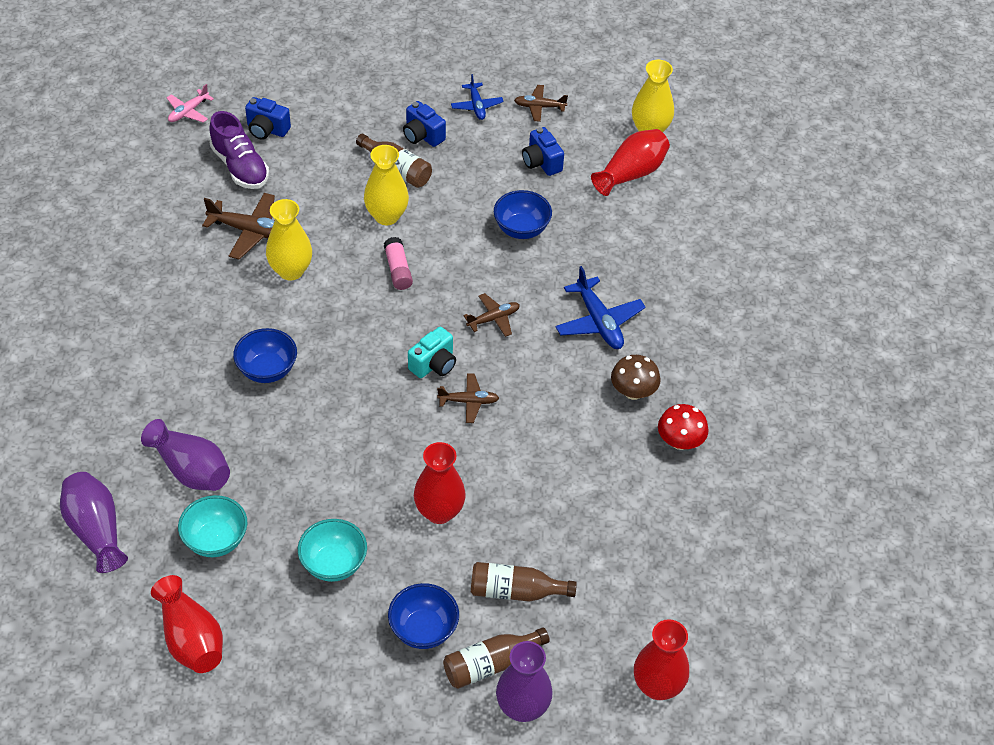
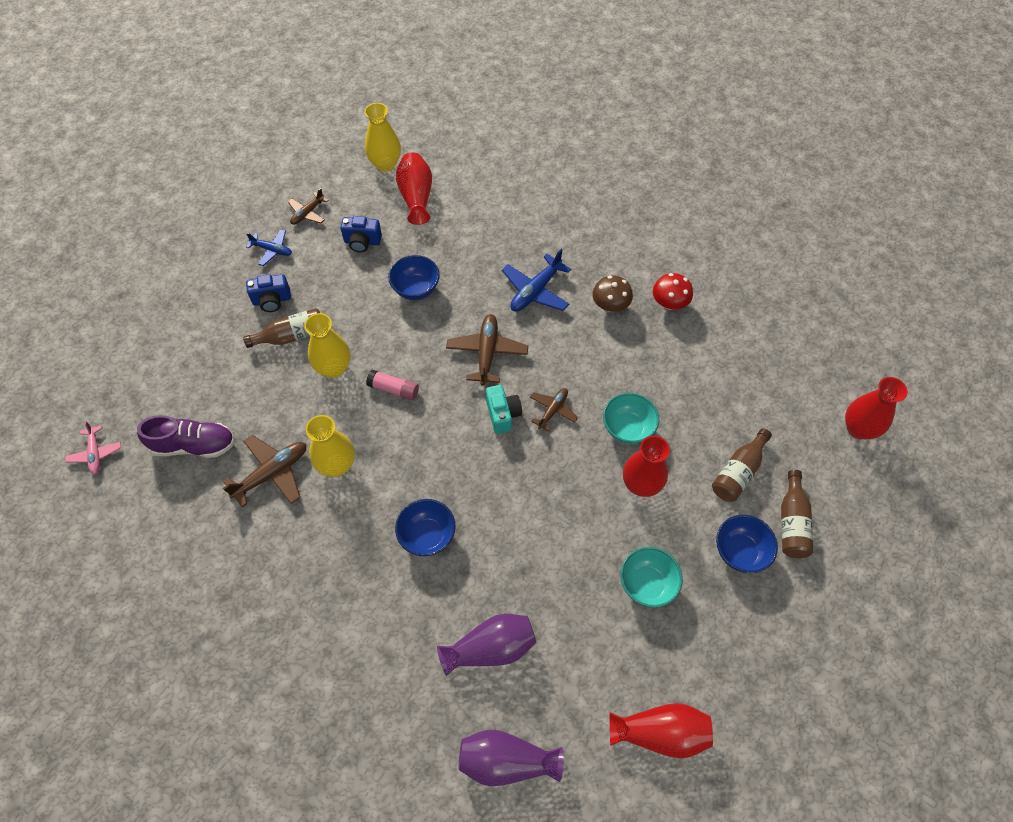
camera: 55 degrees left, 10 degrees up
turquoise bowl [178,495,247,557] -> turquoise bowl moved to [603,393,659,444]
blue camera [245,97,291,140] -> none
brown plane [464,293,520,337] -> brown plane [446,314,528,386], size x1.61
purple vase [496,641,553,722] -> none
blue plane [555,266,646,349] -> blue plane turned 120 degrees clockwise [502,249,571,312]

